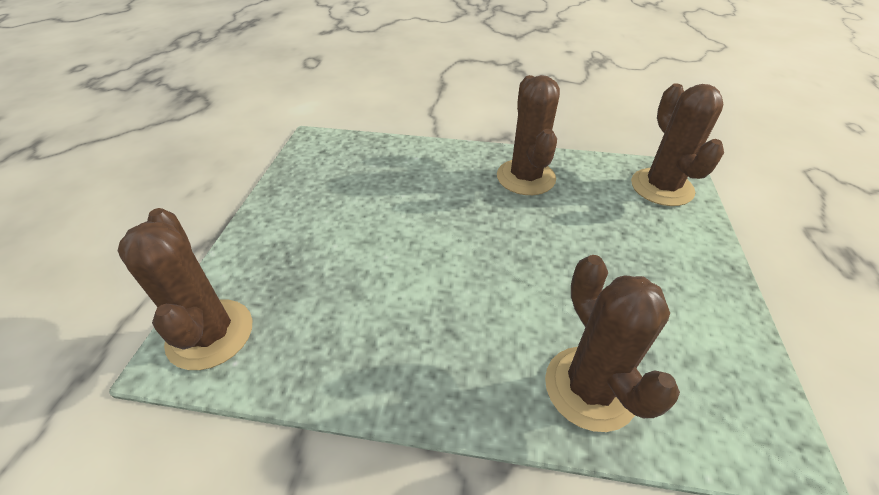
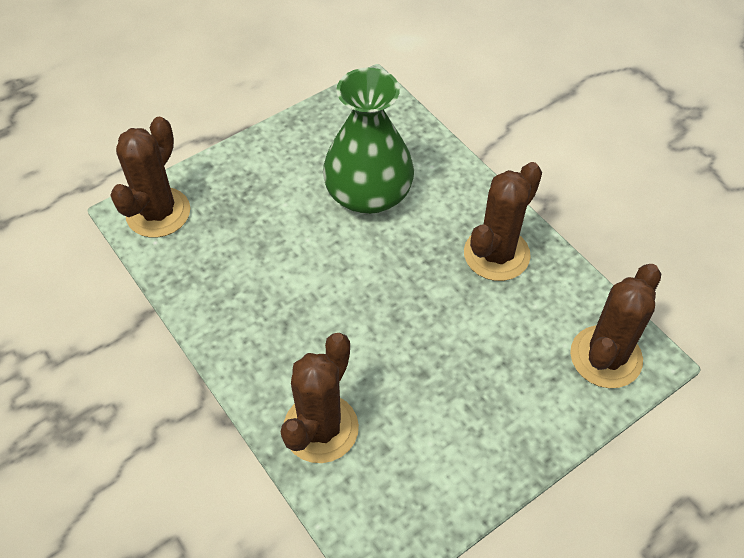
camera: 45 degrees right, 10 degrees up
none -> green vase [323,68,414,214]

